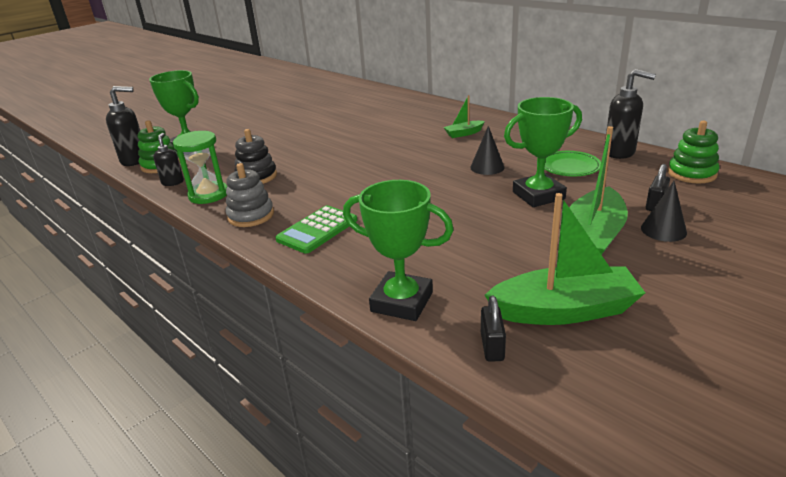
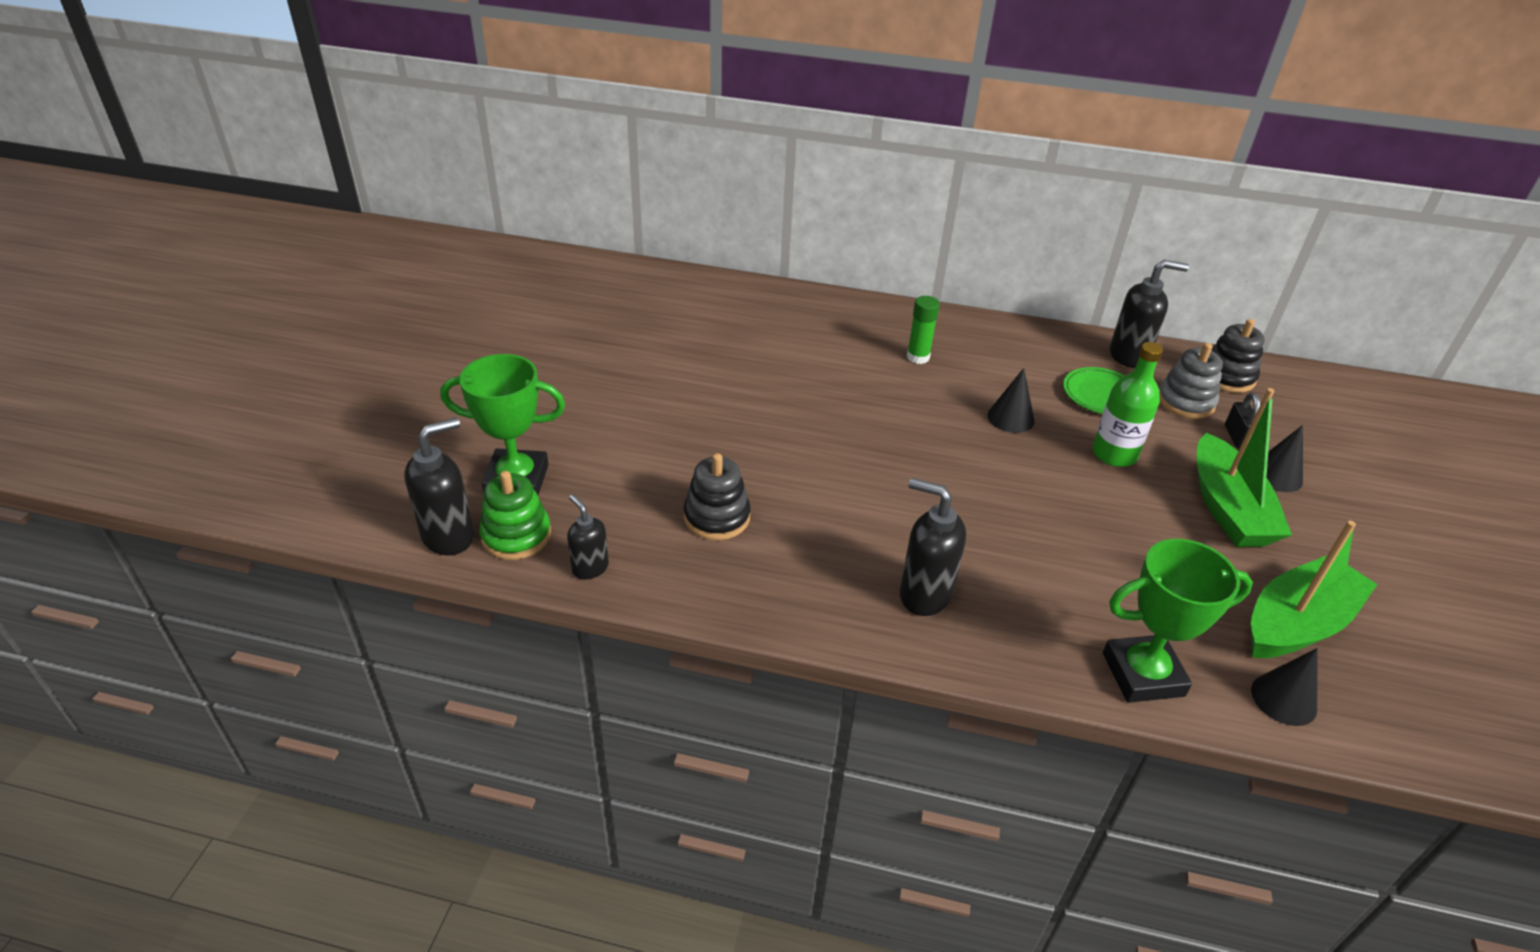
camera: 35 degrees left, 10 degrees up
green hourglass [173,131,228,204] -> none
grey stacking toy [226,163,274,227] -> grey stacking toy moved to [1159,343,1223,419]
green calculator [275,205,357,254] -> black soap dispenser [900,478,966,616]
green boat [444,95,485,138] -> green glue stick [907,296,940,364]
black padlock [481,296,506,362] -> black cone [1251,648,1318,726]
green trophy [504,97,582,207] -> green bottle [1092,342,1163,467]
green stacking toy [668,121,719,183] -> black stacking toy [1211,319,1265,393]

